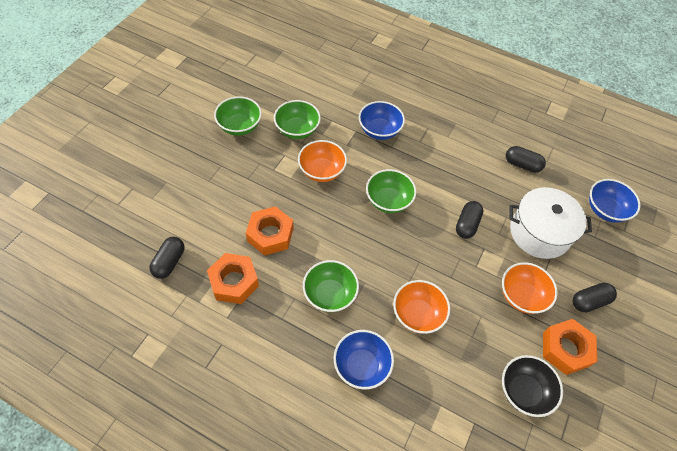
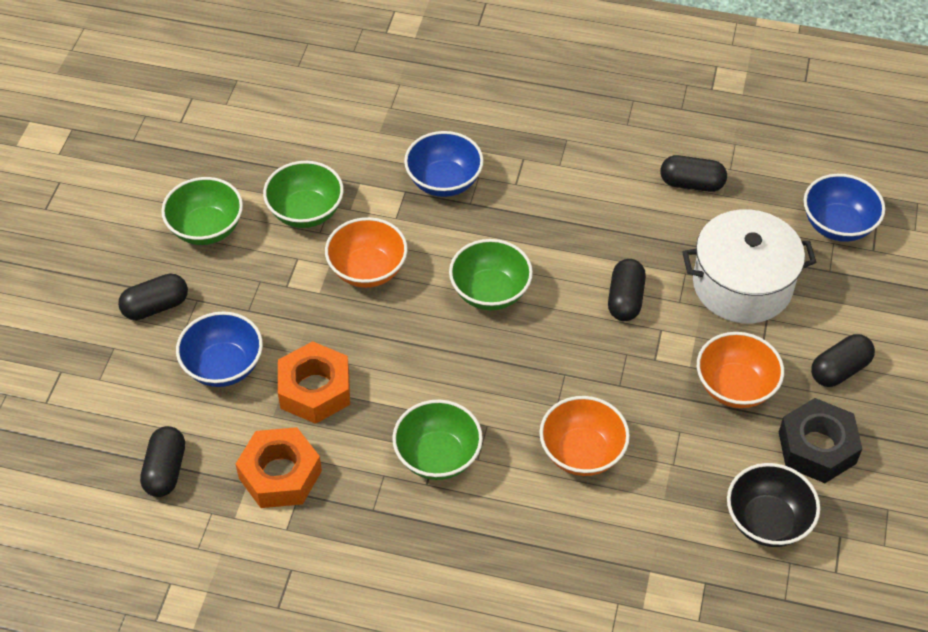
camera: 10 degrees left, 5 degrees down
blue bowl [334,330,394,389] -> blue bowl moved to [176,311,263,387]
orange nut [543,319,598,375] -> black nut [779,398,862,483]
none -> black capsule [118,274,188,320]

